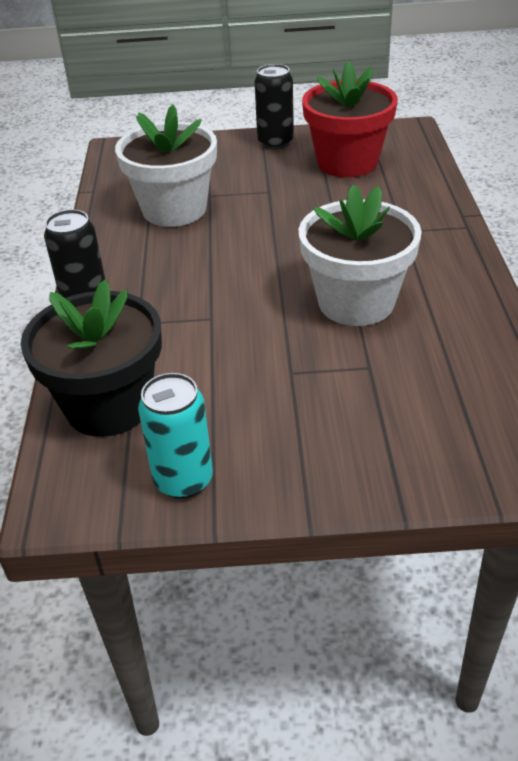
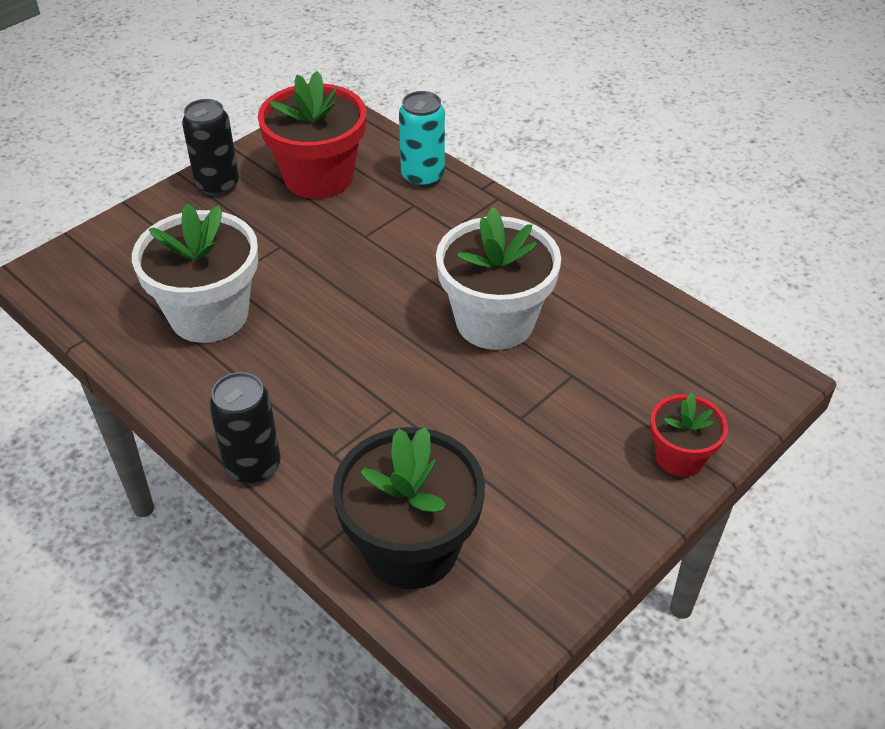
camera: 45 degrees left, 5 degrees up
turquoise can [138,373,213,499] -> turquoise can moved to [399,91,445,188]
none -> red flower pot [650,393,728,477]

